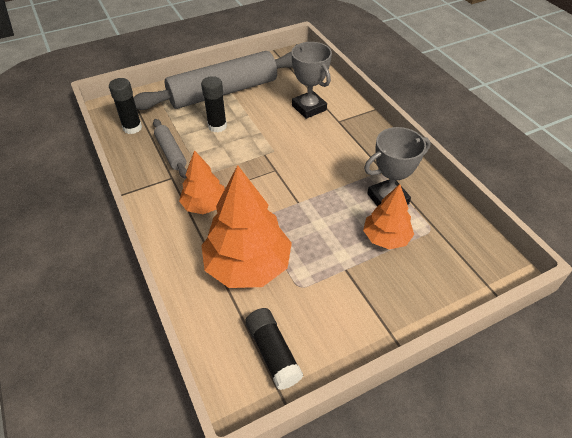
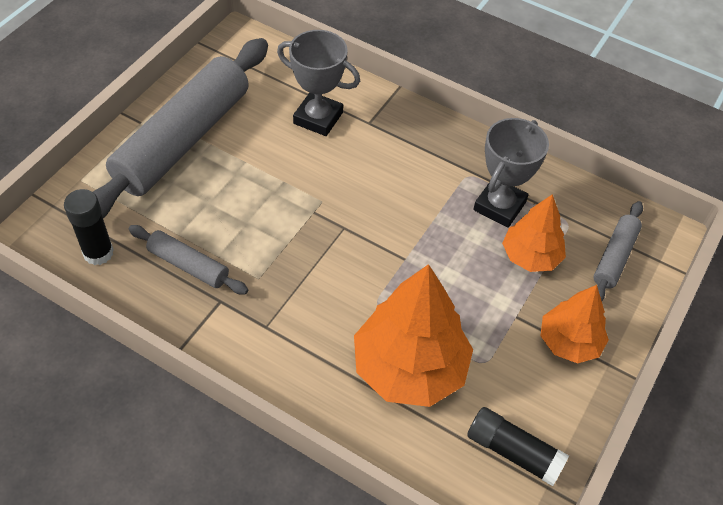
camera: 35 degrees left, 5 degrees up
orange tree [179,150,225,214] -> orange tree moved to [541,285,609,363]
black glue stick [201,76,227,132] -> none
none -> grey rolling pin [594,201,643,301]

